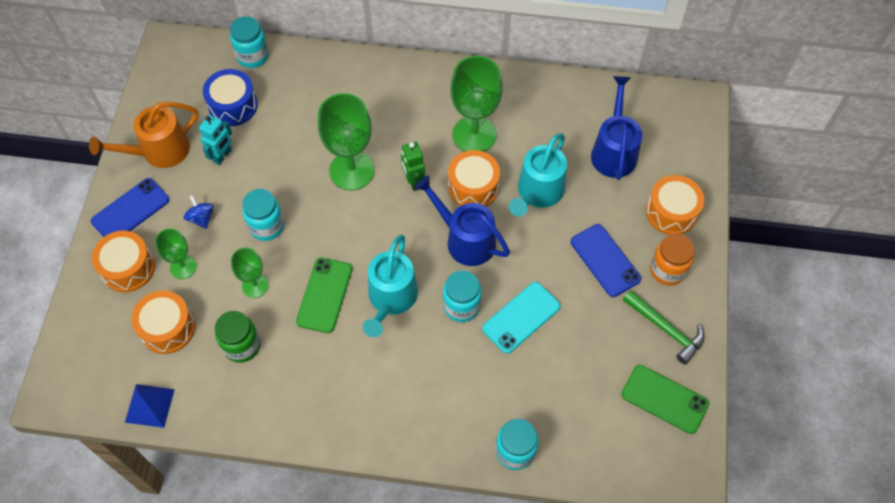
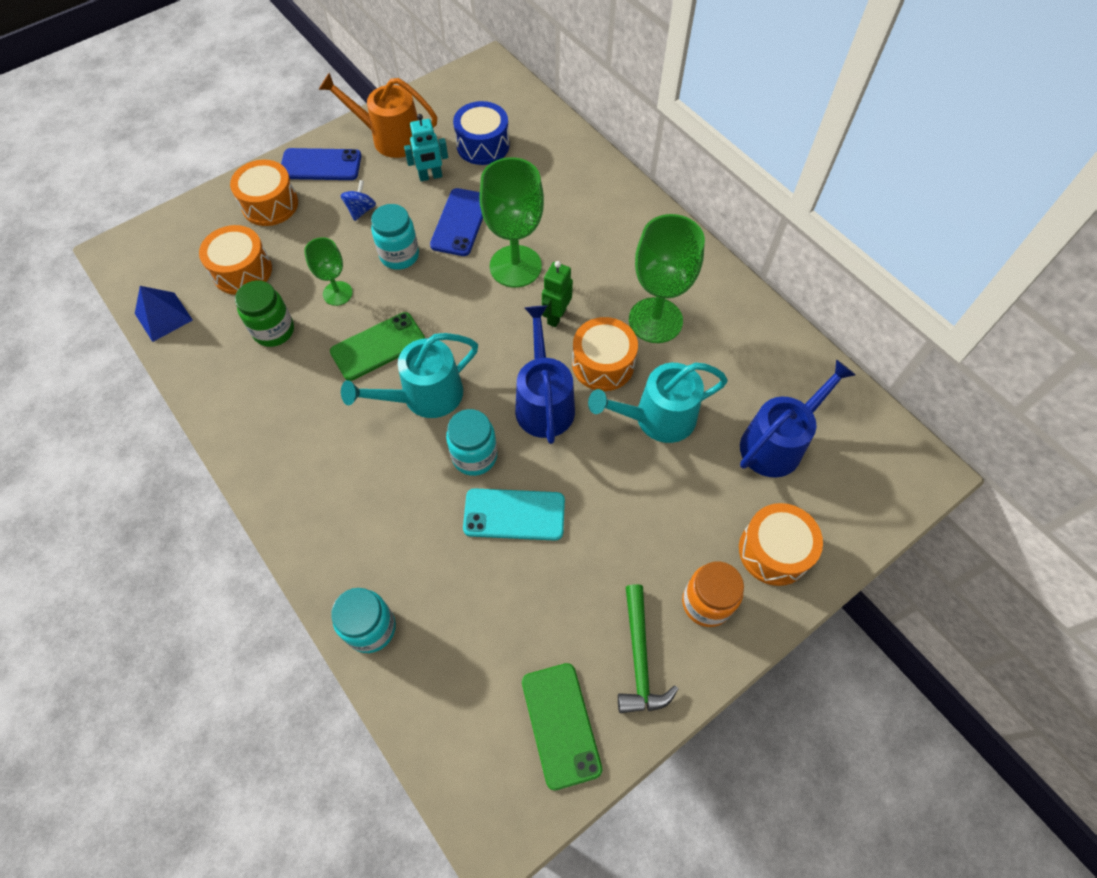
camera: 45 degrees right, 0 degrees up
green goblet [155,228,197,279] -> none
turquoise jar [230,16,269,68] -> none
blue phone [571,224,641,297] -> blue phone moved to [430,188,483,256]

